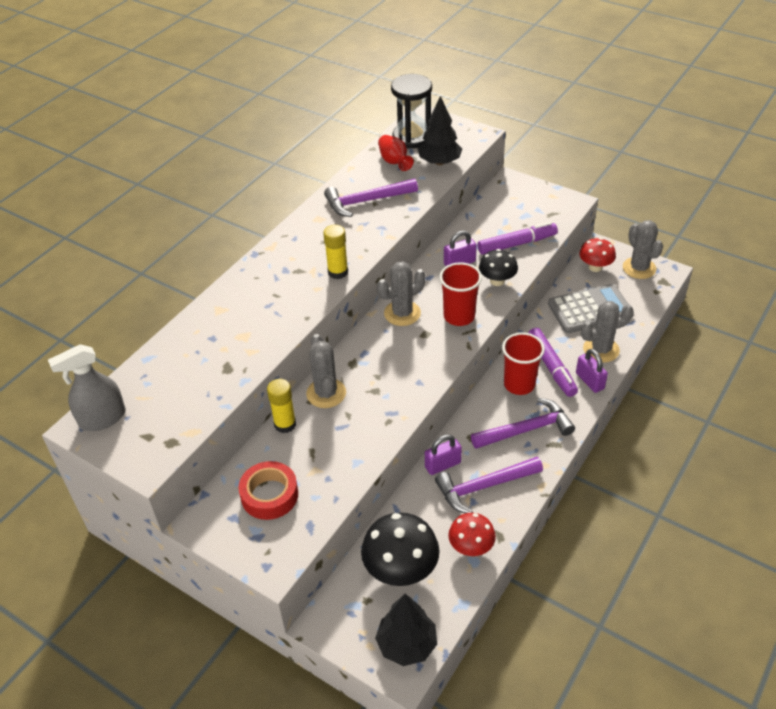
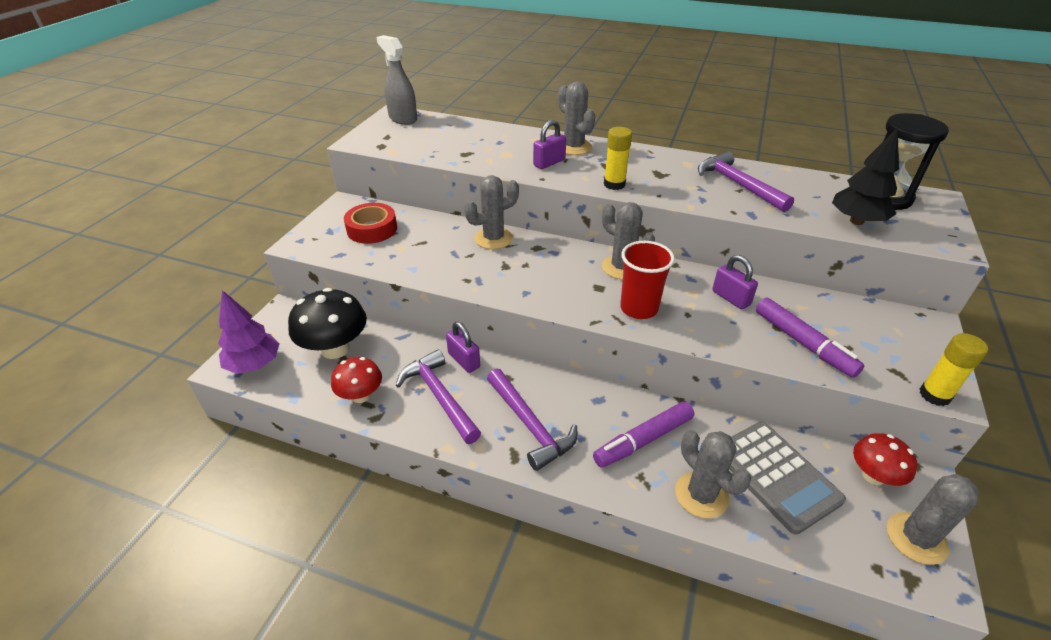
camera: 75 degrees right, 5 degrees down
yellow glue stick [267,379,296,433] -> yellow glue stick moved to [919,333,988,406]
black tree [375,594,437,666] -> purple tree [218,290,280,374]
red vase [378,135,414,171] -> none
black mushroom [479,249,518,286] -> none
red cup [502,332,545,395] -> none
purple padlock [576,349,608,393] -> purple padlock moved to [533,120,566,169]
none -> grey cactus [558,82,595,155]

